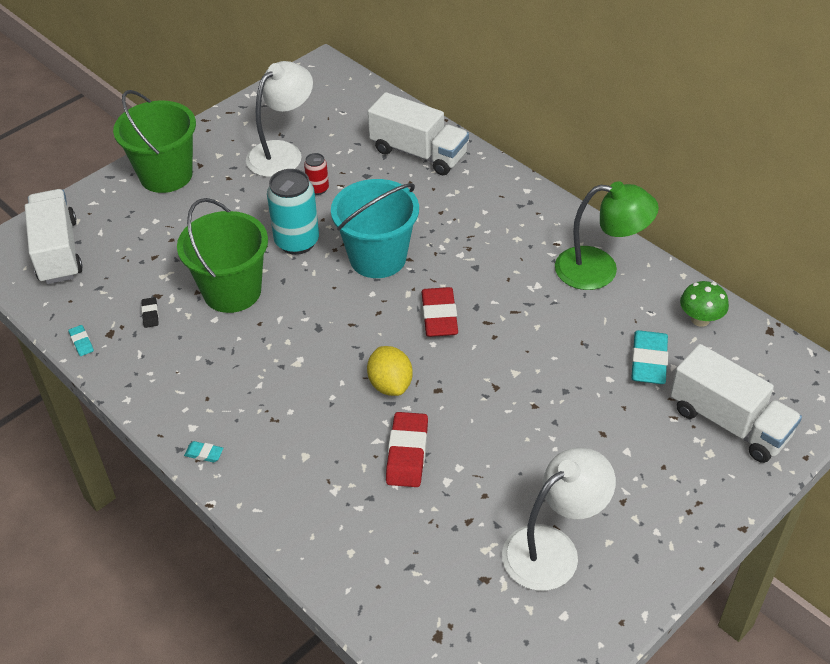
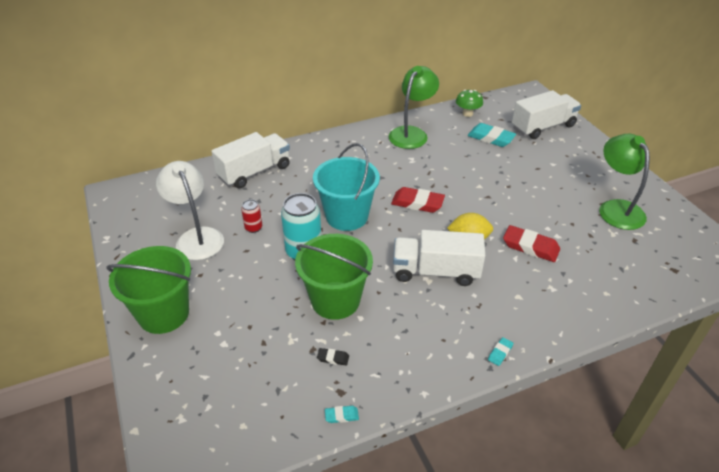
camera: 70 degrees left, 5 degrees down
white truck [25,189,83,284] -> white truck moved to [393,230,485,286]
white lamp [502,448,616,591] -> green lamp [599,134,650,230]

